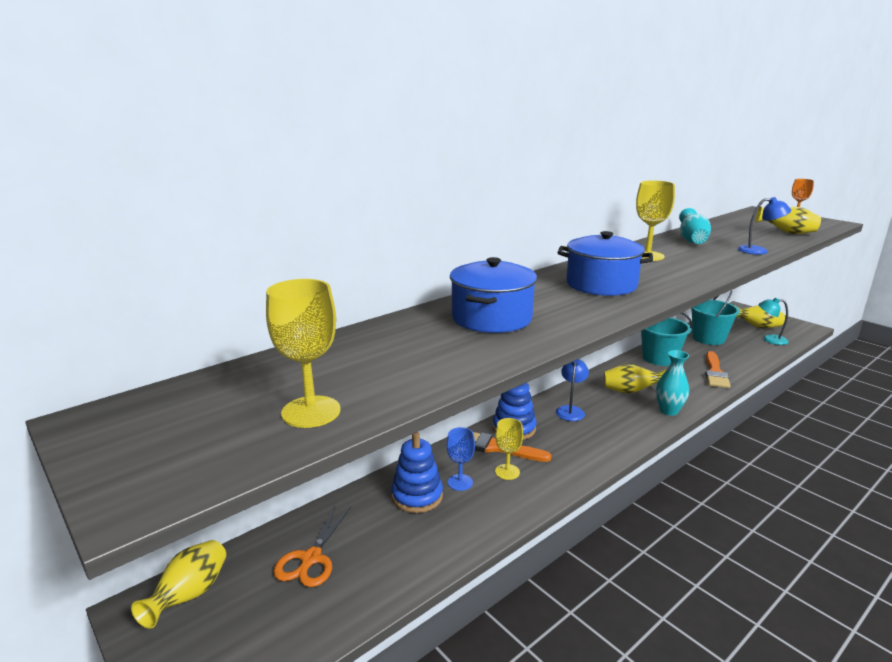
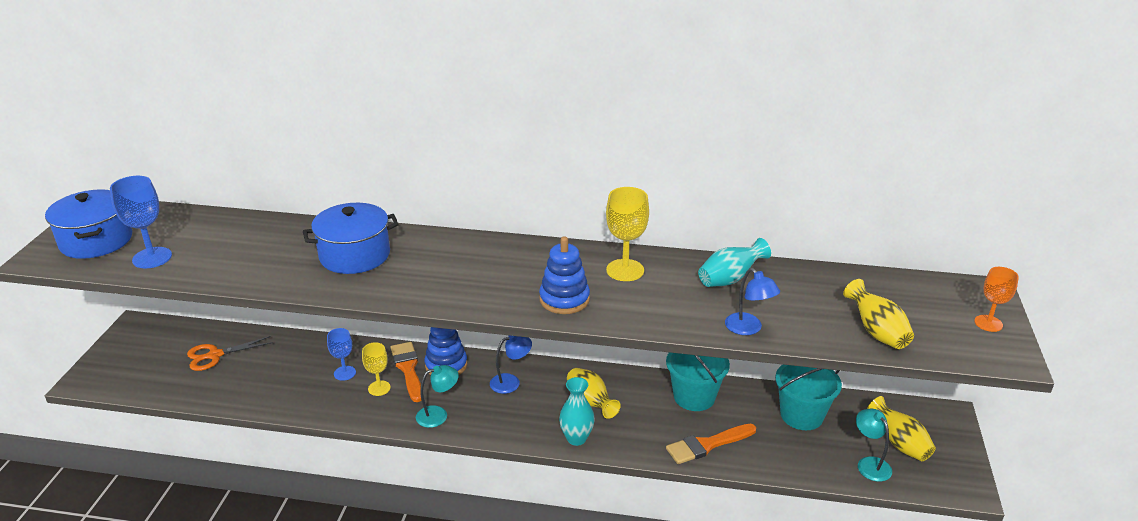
camera: 50 degrees right, 10 degrees up
yellow vase [131,540,226,629] -> none
yellow goblet [266,279,341,428] -> blue goblet [110,176,172,268]
blue stacking toy [391,432,443,513] -> blue stacking toy moved to [539,236,590,314]
blue pot [557,231,653,296] -> blue pot moved to [45,189,132,259]
none -> turquoise lamp [416,365,459,428]

